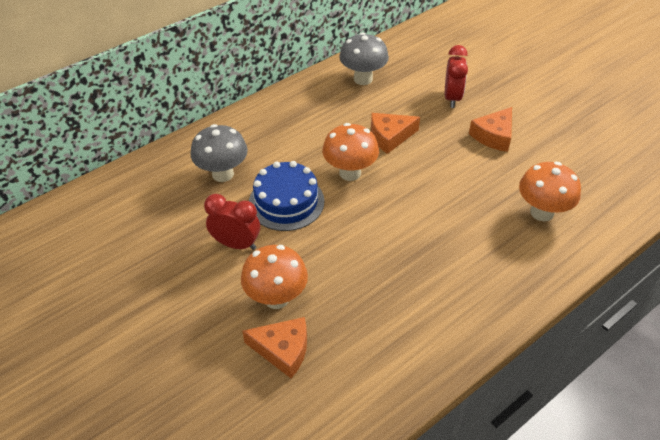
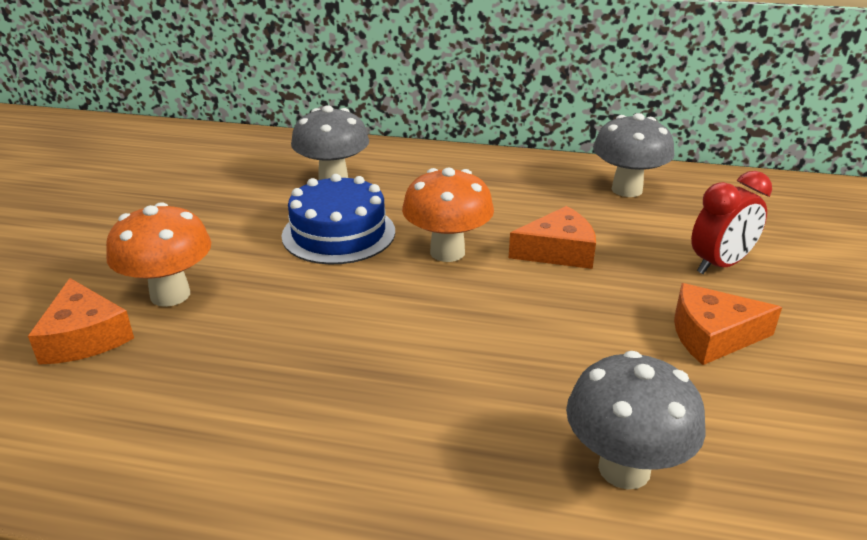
camera: 50 degrees right, 15 degrees down
red clock [204,194,260,250] -> none
orange cheese [371,113,420,154] -> orange cheese turned 135 degrees clockwise [509,206,596,269]
orange mushroom [519,162,581,222] -> grey mushroom [566,351,706,489]

